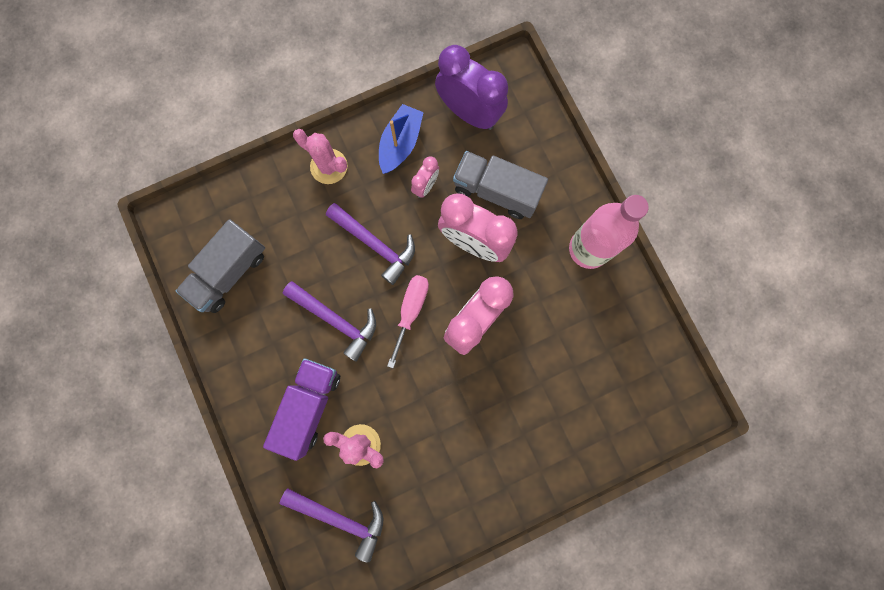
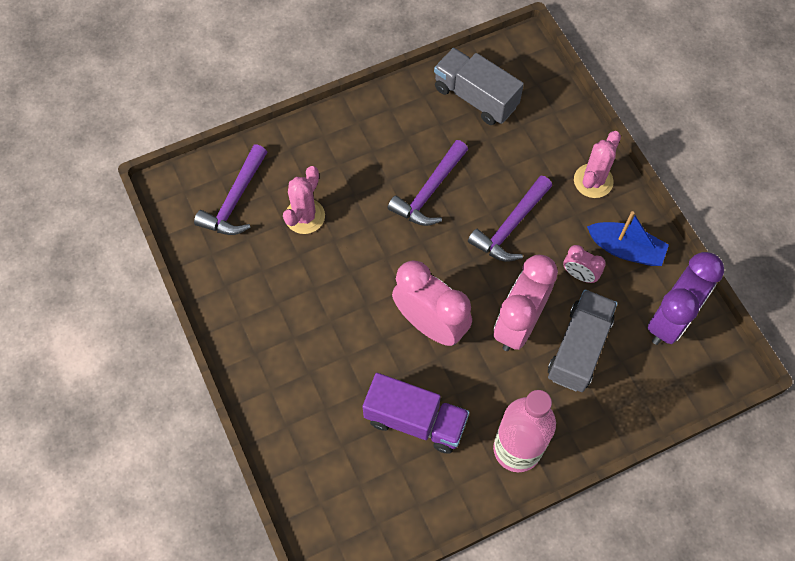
camera: 90 degrees right, 15 degrees down
purple truck [263,358,340,461] -> purple truck moved to [363,373,470,454]
pink screwdriver [387,275,429,368] -> none

